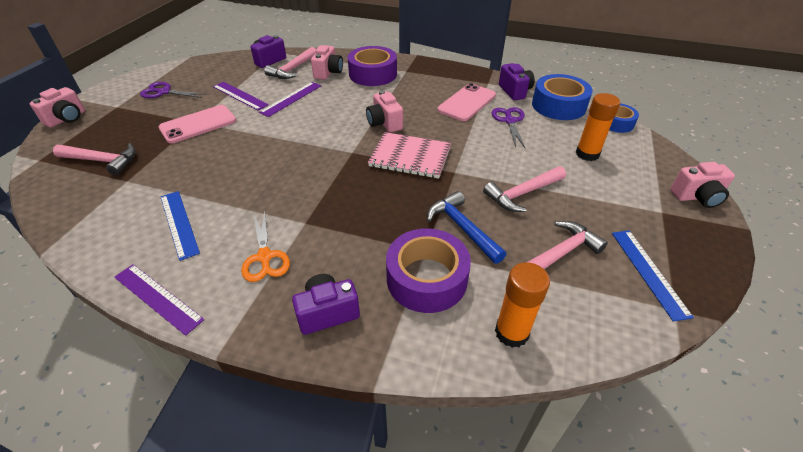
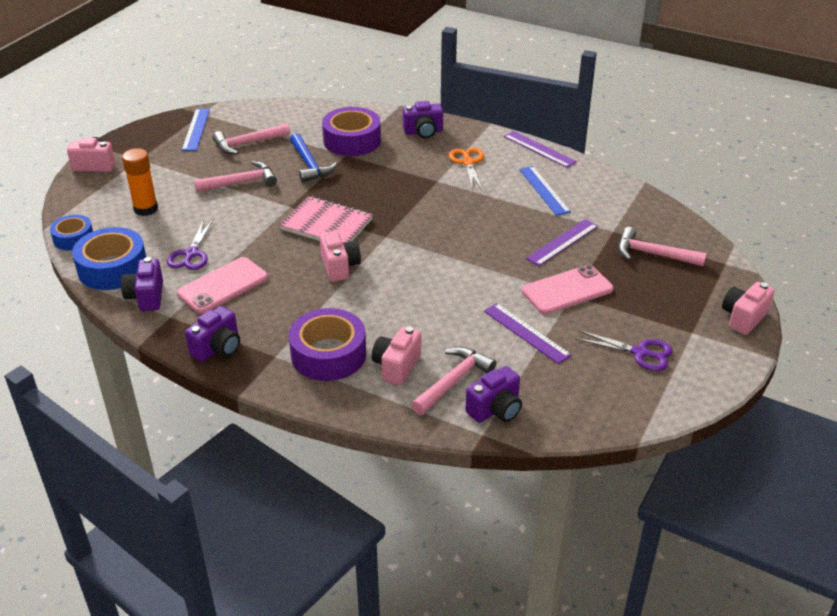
camera: 170 degrees left, 5 degrees down
purple ruler [259,82,321,117] -> purple ruler moved to [526,219,598,266]
orange glue stick [495,262,550,348] -> none
none -> purple camera [185,306,240,362]

